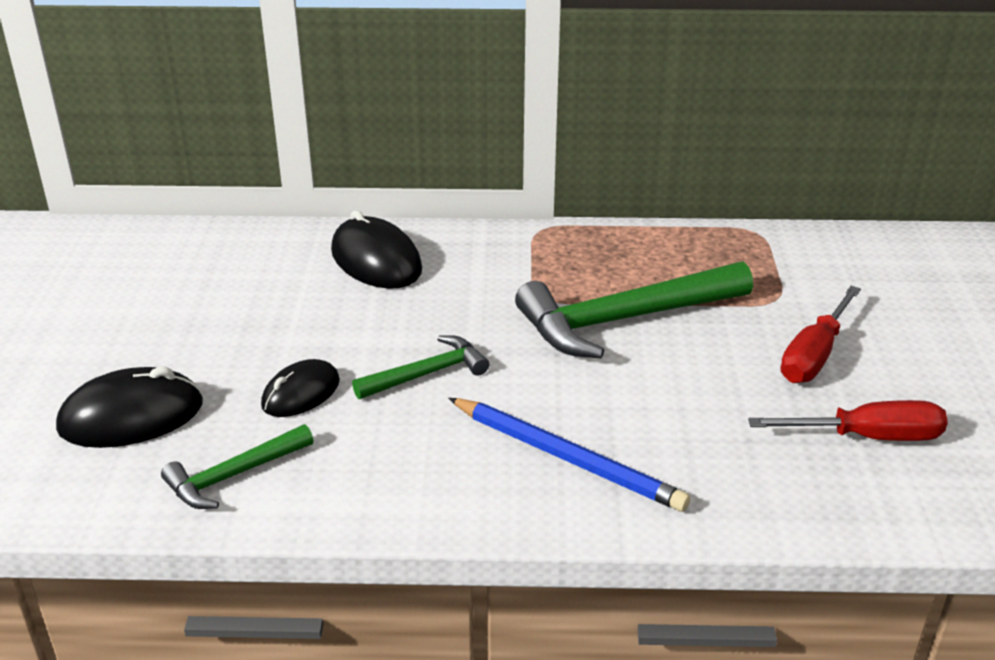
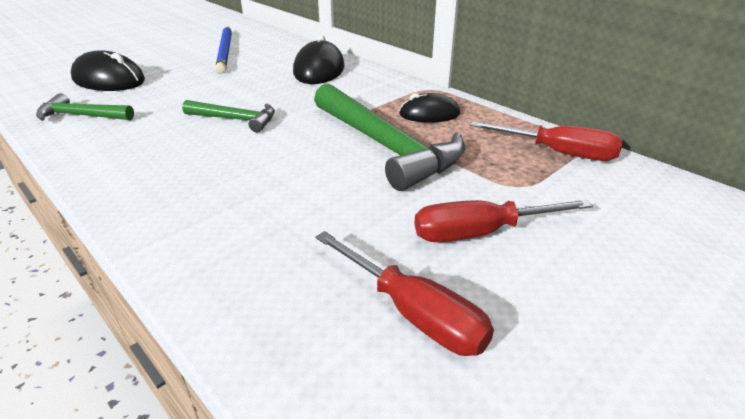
camera: 45 degrees right, 0 degrees up
black mouse [261,359,340,417] -> black mouse moved to [399,93,460,123]
blue pencil [448,398,690,512] -> blue pencil moved to [215,27,232,74]
green hammer [515,261,753,359] -> green hammer turned 150 degrees counterclockwise [314,83,465,191]
none -> red screwdriver [470,121,623,161]

